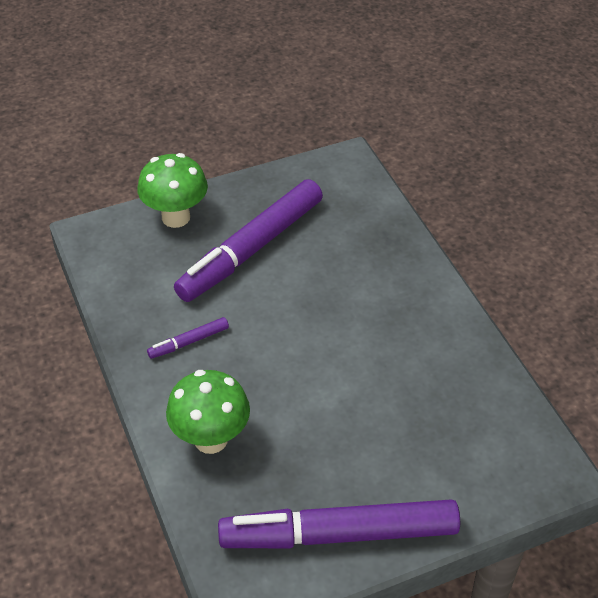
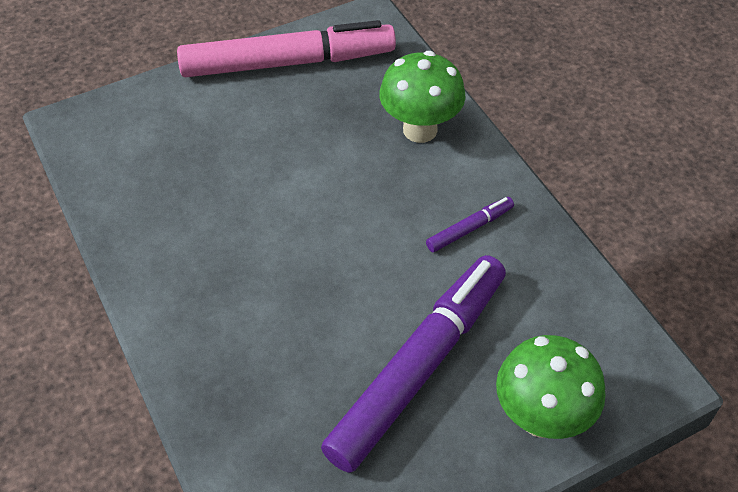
camera: 175 degrees right, 5 degrees up
purple marker [218,499,460,548] -> pink marker [177,20,396,77]

